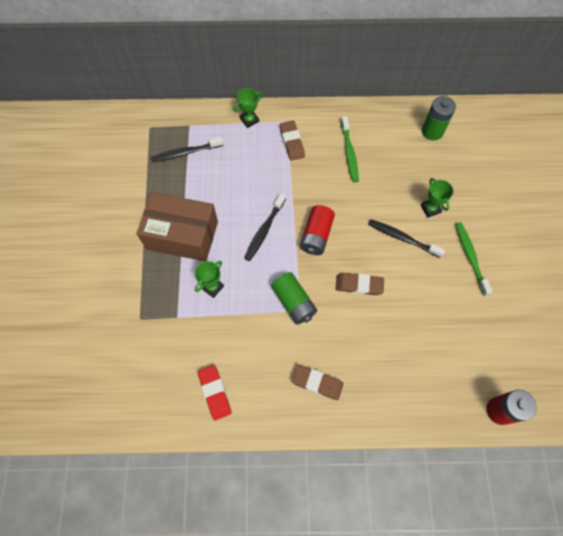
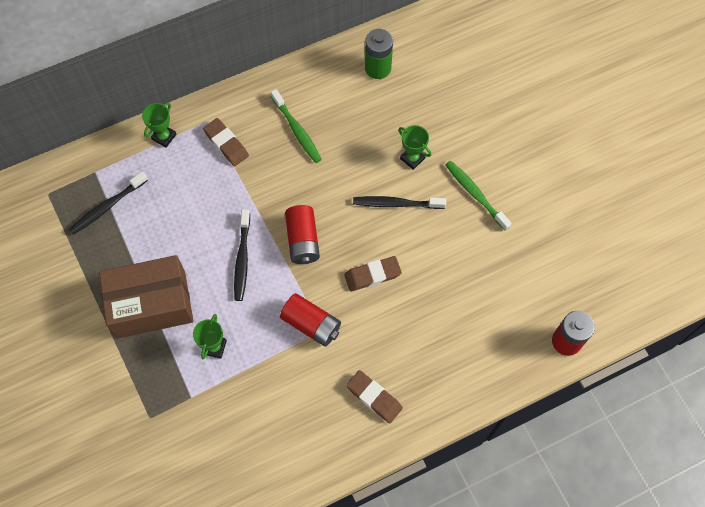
camera: 25 degrees left, 0 degrees up
red eraser [197,365,232,421] -> none
green battery [271,272,317,325] -> red battery [280,293,341,347]
brown eraser [291,365,344,400] -> brown eraser turned 45 degrees clockwise [346,370,403,423]

